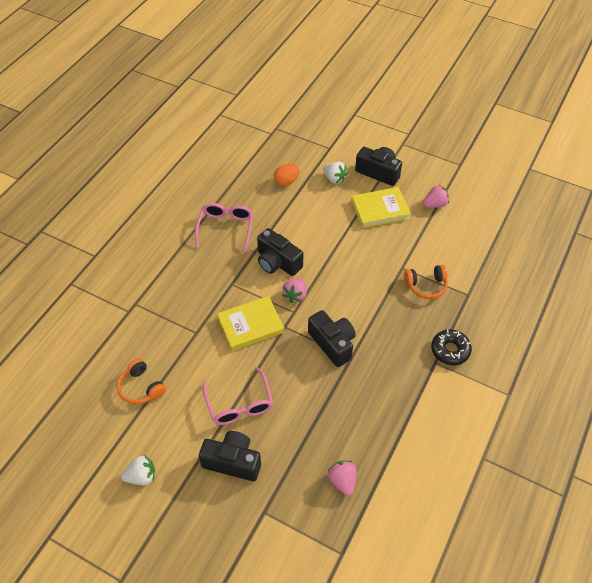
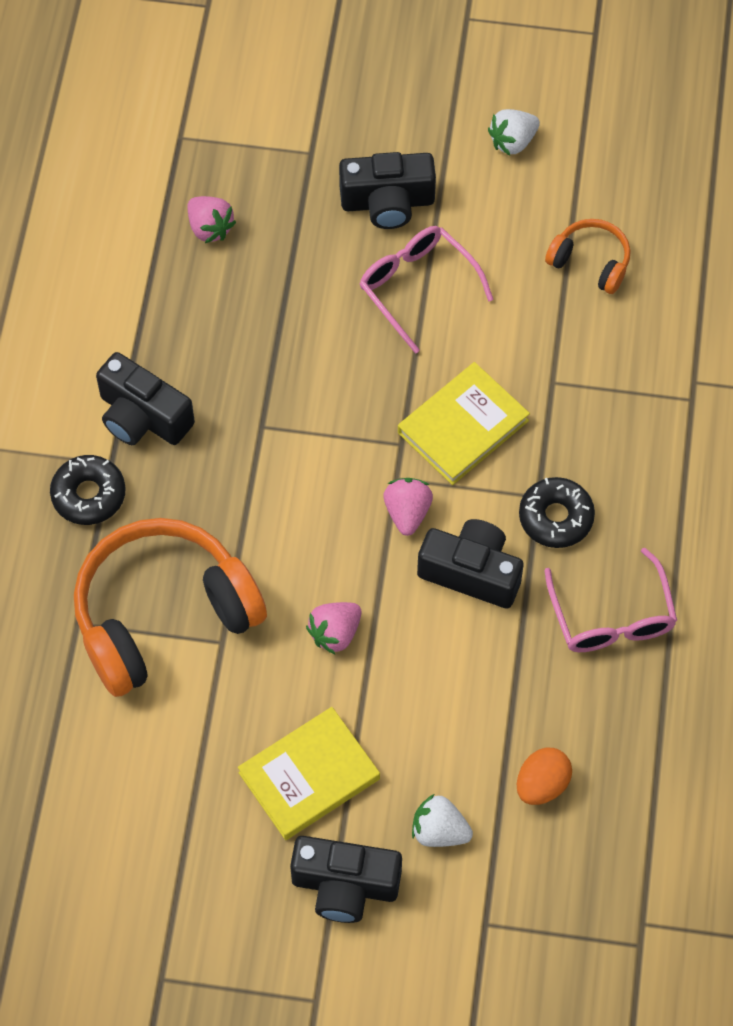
camera: 160 degrees right, 10 degrees up
black camera [308,310,356,367] -> black camera moved to [96,352,195,445]
orange headphones [404,265,448,299] -> orange headphones [74,518,267,697], size x2.09
pink strawberry [423,185,449,208] -> pink strawberry moved to [306,602,362,654]
none -> black donut [519,477,595,548]

